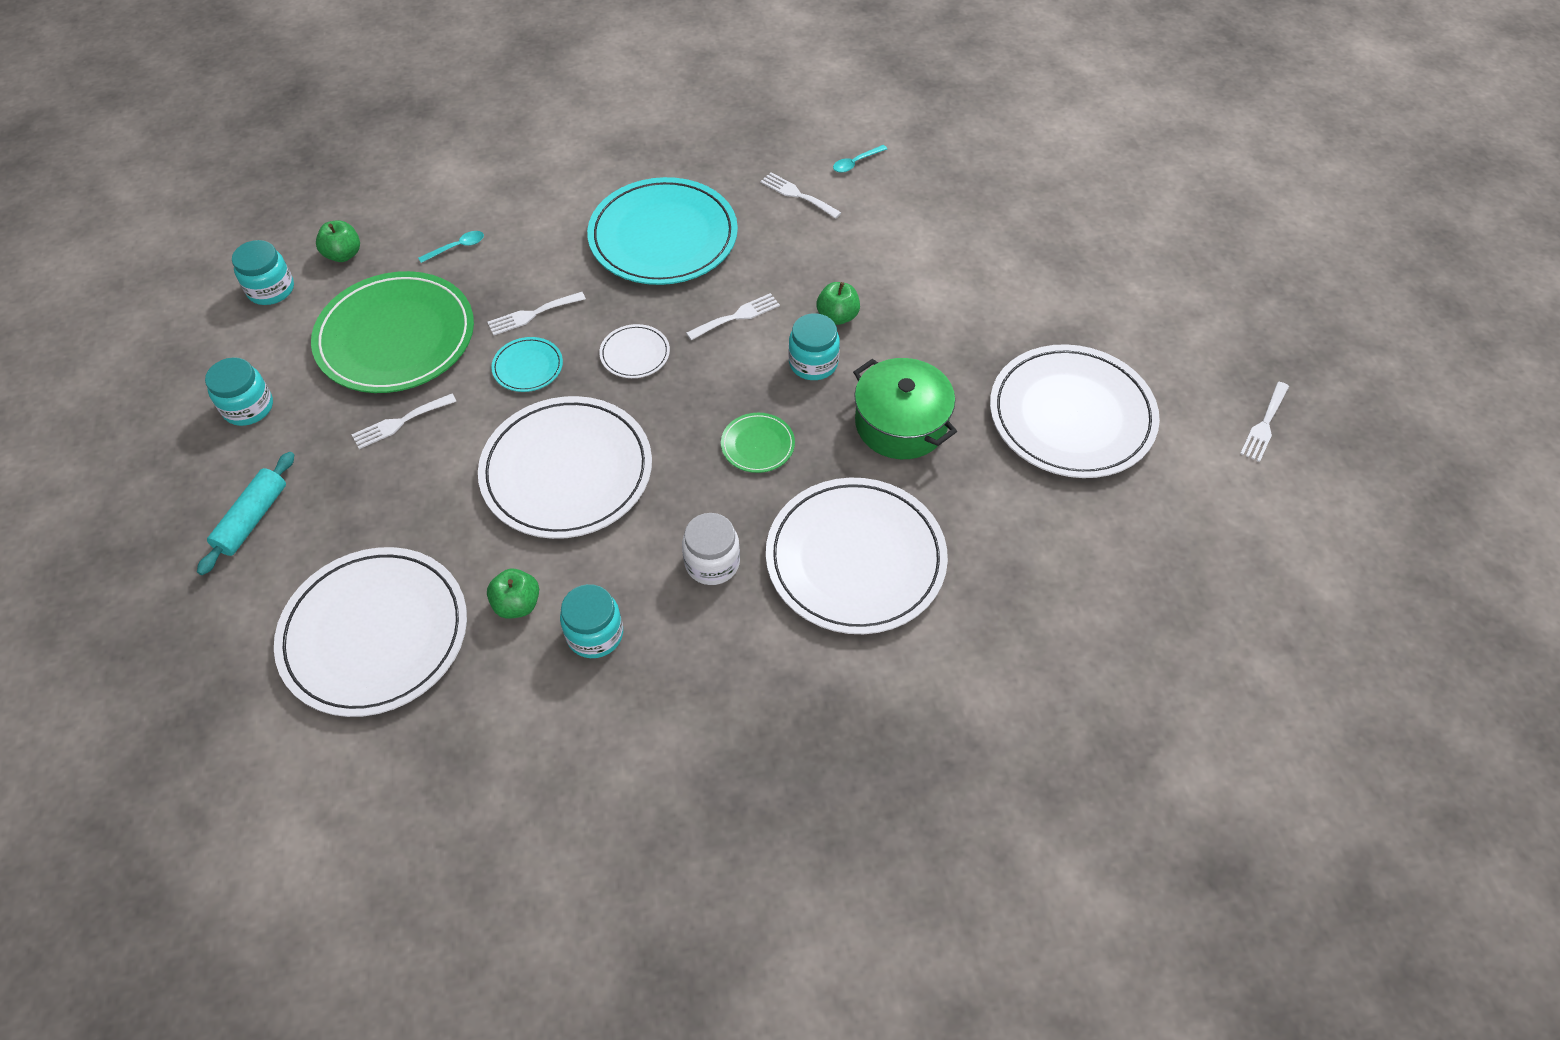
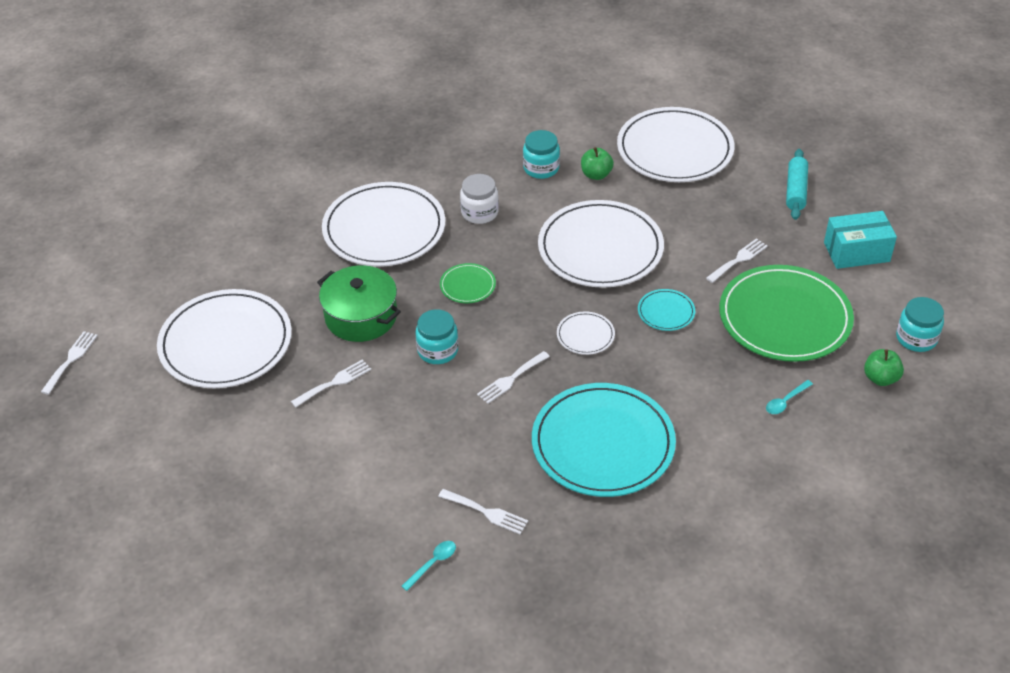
camera: 170 degrees right, 10 degrees down
turquoise jar [205,357,273,426] -> turquoise box [824,211,897,269]
white fork [487,292,586,335] -> white fork moved to [291,359,371,407]
green apple [817,282,860,325] -> none

